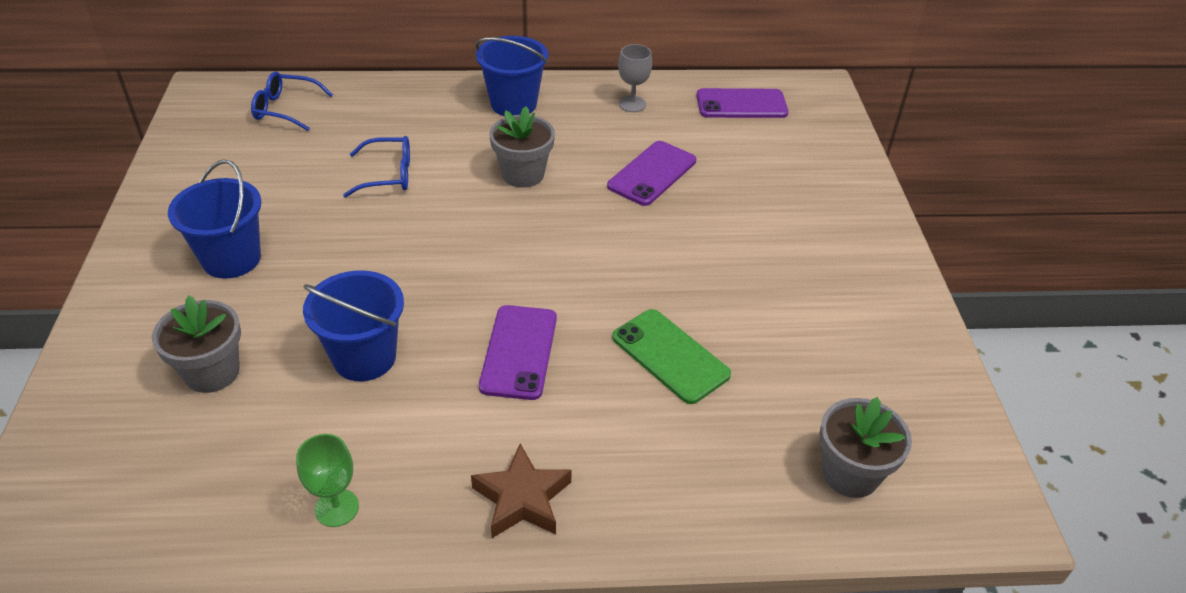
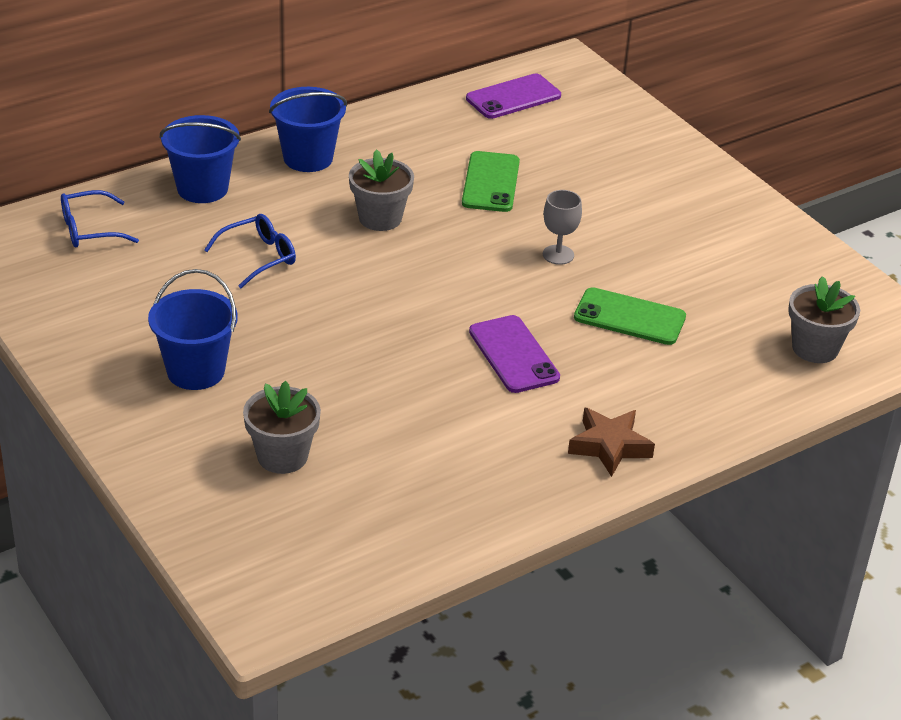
camera: 30 degrees left, 5 degrees down
green goblet [296,434,359,527] -> none
blue bucket [303,270,404,381] -> blue bucket moved to [160,115,241,203]
purple phone [607,141,696,206] -> green phone [462,151,520,212]
grey goblet [618,44,652,112] -> grey goblet moved to [543,190,582,265]

